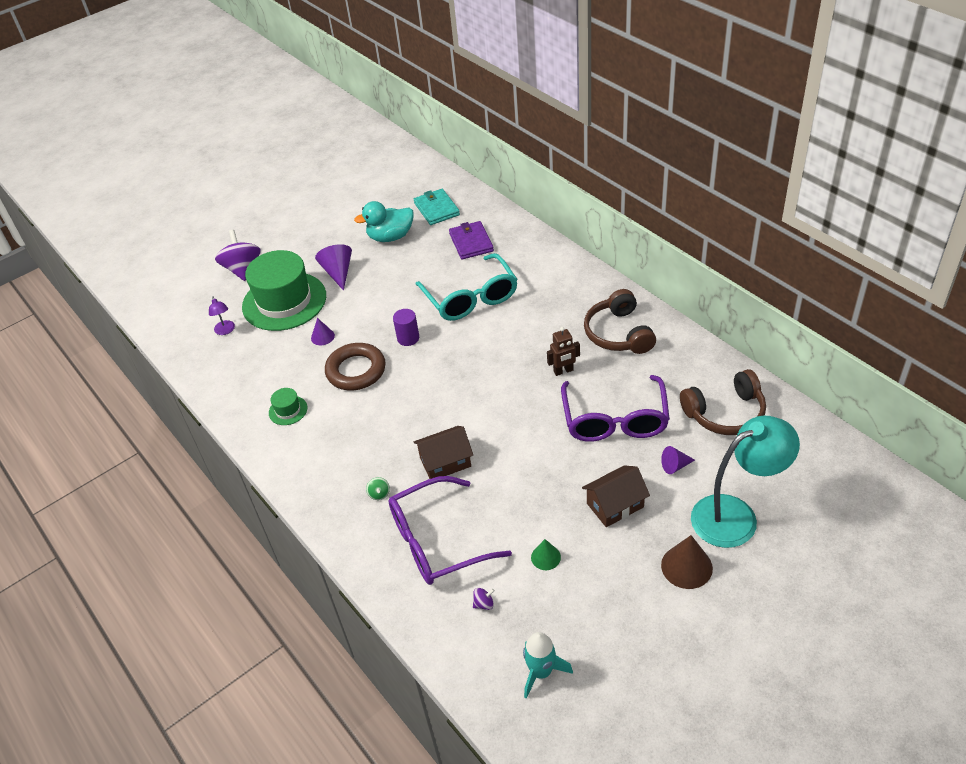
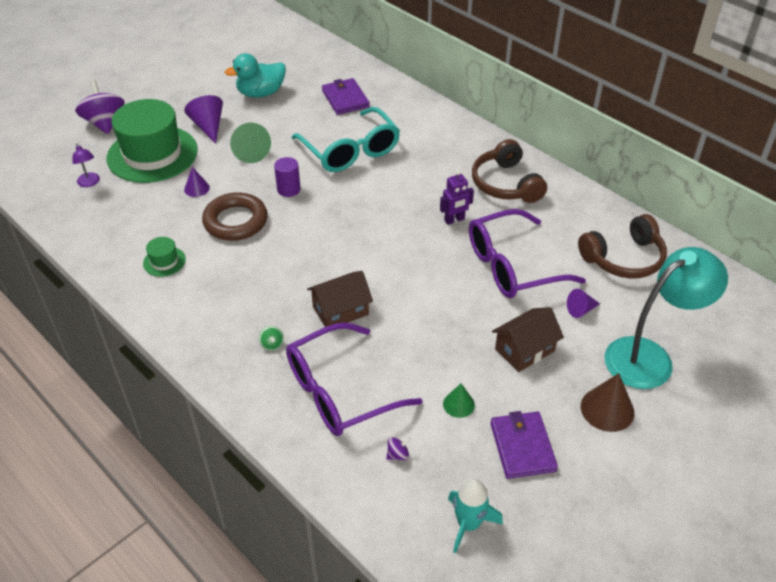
camera: 10 degrees left, 0 degrees up
turquoise wallet [414,189,460,225] -> none
brown robot [547,327,580,376] -> purple robot [440,170,474,225]
purple glasses [561,375,670,442] -> purple glasses turned 75 degrees clockwise [469,209,586,298]
none -> green cone [230,123,271,163]
none -> purple wallet [490,411,558,479]

